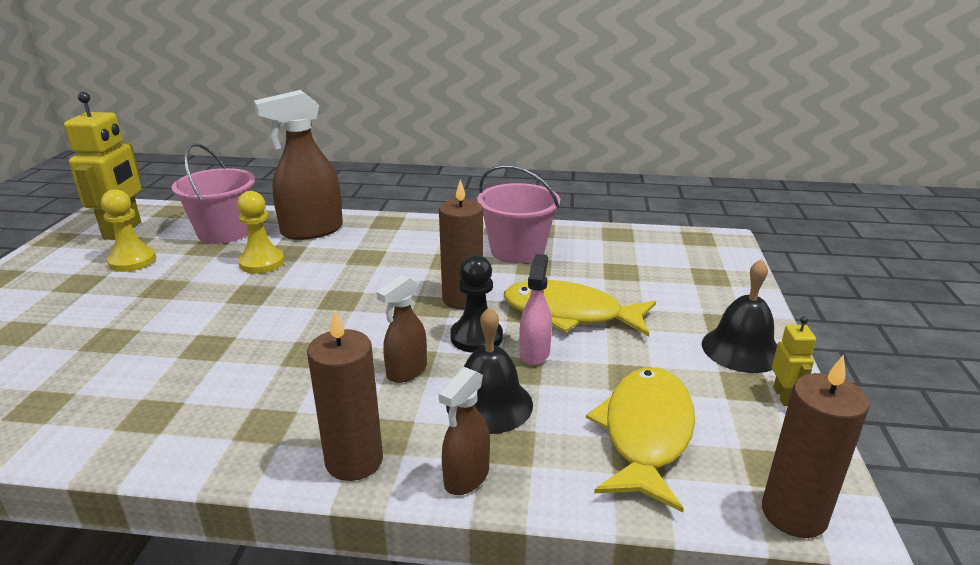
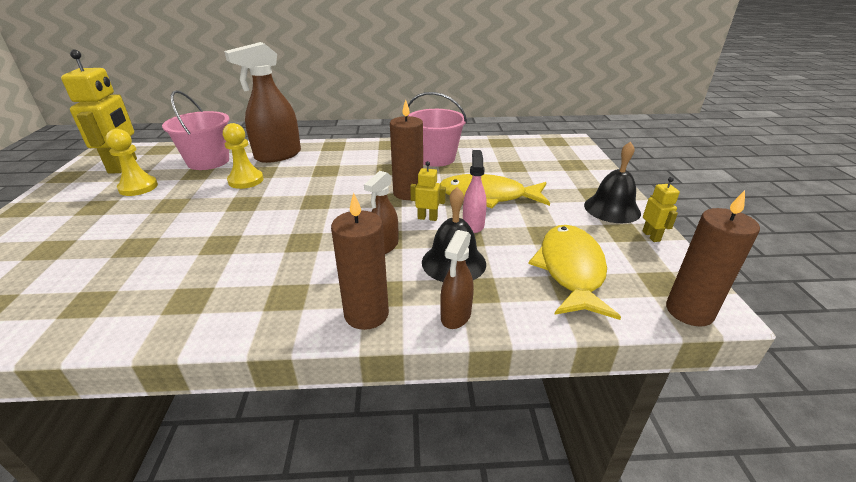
camera: 10 degrees left, 5 degrees up
black pawn [450,255,503,353] -> yellow robot [410,161,446,221]

